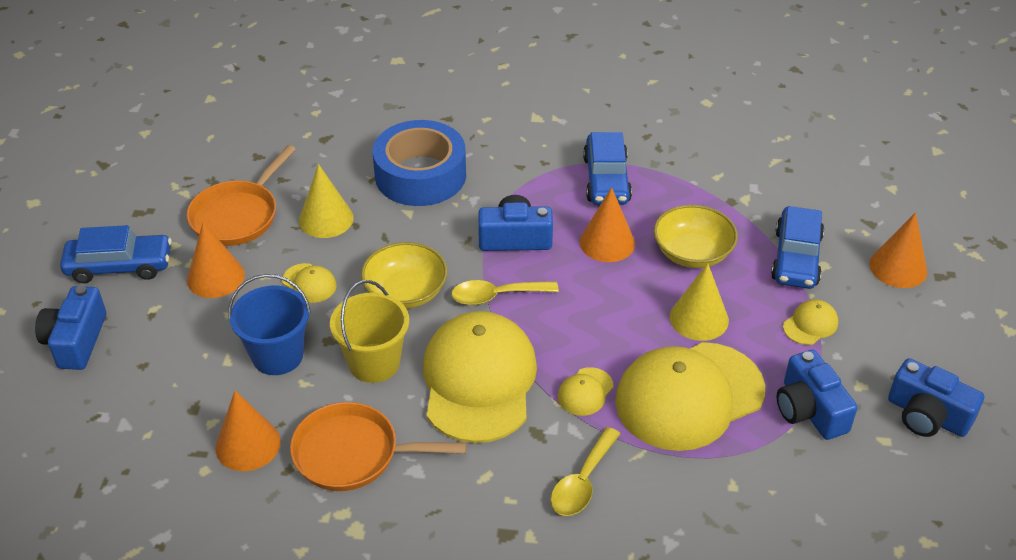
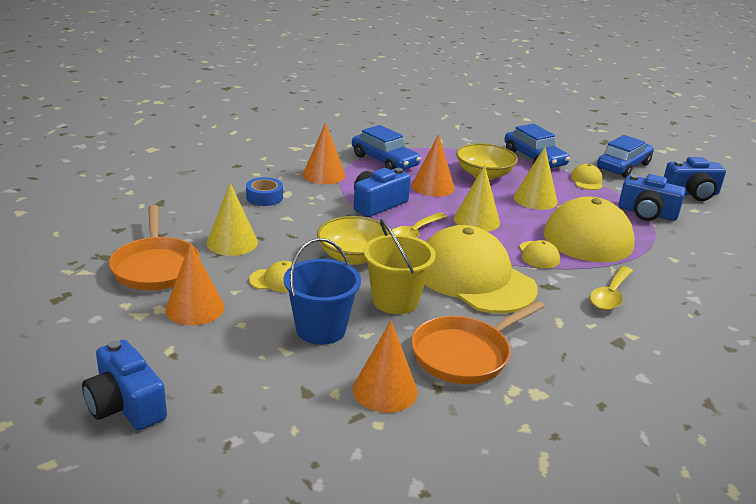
camera: 45 degrees left, 15 degrees down
blue car [60,225,172,283] -> blue car moved to [597,135,654,178]
blue tape [372,120,466,206] -> blue tape [246,177,283,206], size x0.46
yellow spoon [551,427,620,516] -> yellow spoon turned 45 degrees clockwise [590,266,633,310]
orange cone [869,212,927,288] -> orange cone moved to [303,122,345,184]
none -> yellow cone [454,165,500,232]

